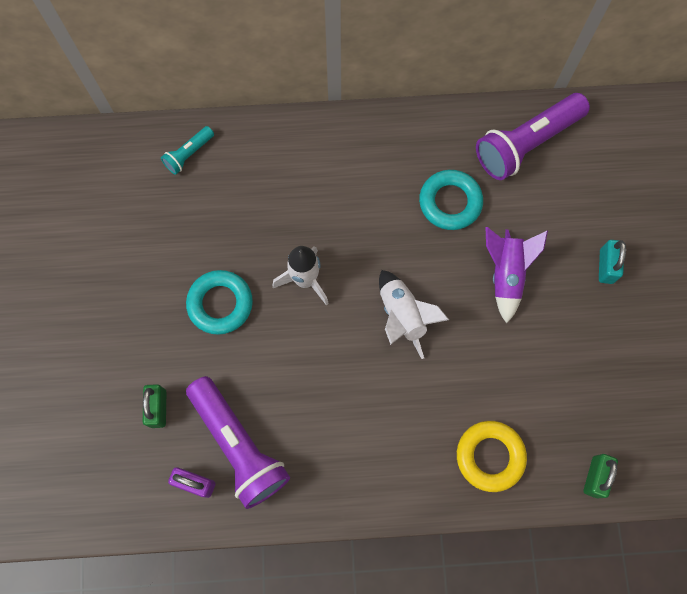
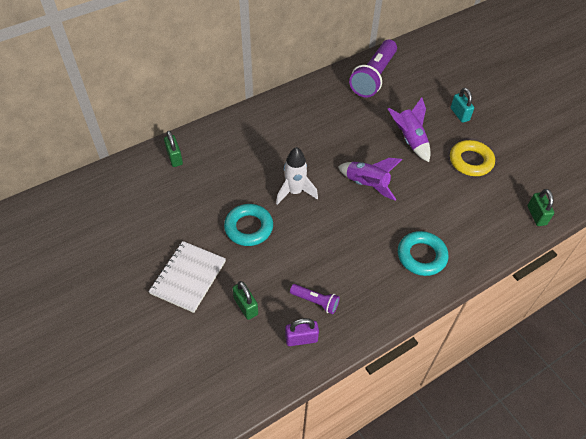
camera: 30 degrees left, 20 degrees down
turquoise flashlight [161,126,214,175] -> green padlock [164,131,183,167]
purple flashlight [186,376,290,509] -> purple flashlight [290,284,340,314], size x0.48
white rocket [379,270,449,359] -> purple rocket [338,158,402,200]
turquoise ring [419,170,483,230] -> turquoise ring moved to [398,231,448,276]
yellow ring [457,421,527,492] -> yellow ring moved to [450,140,495,176]
none -> white notebook [148,241,226,313]

